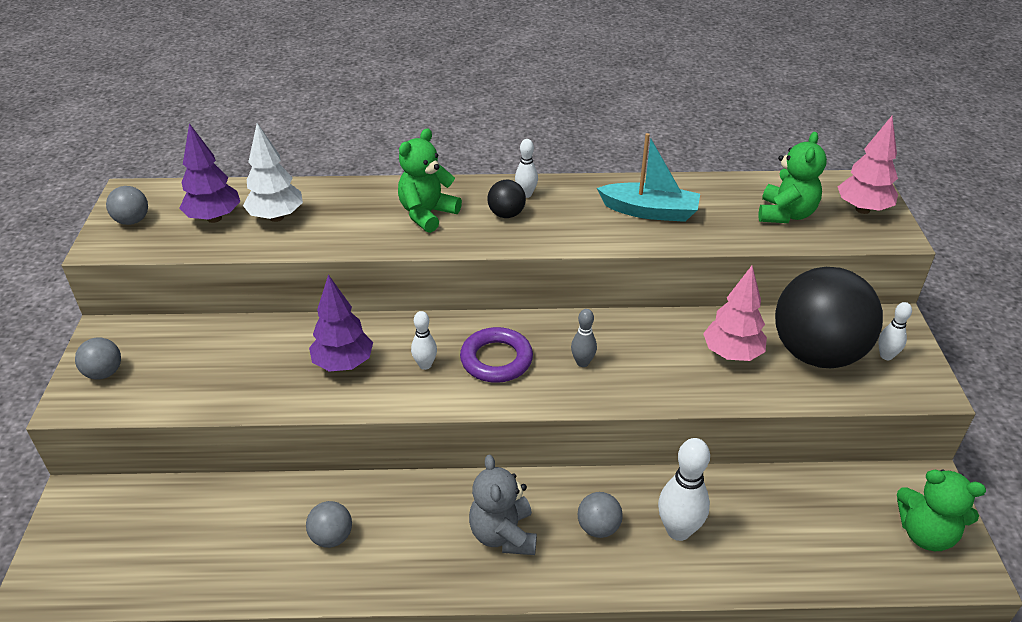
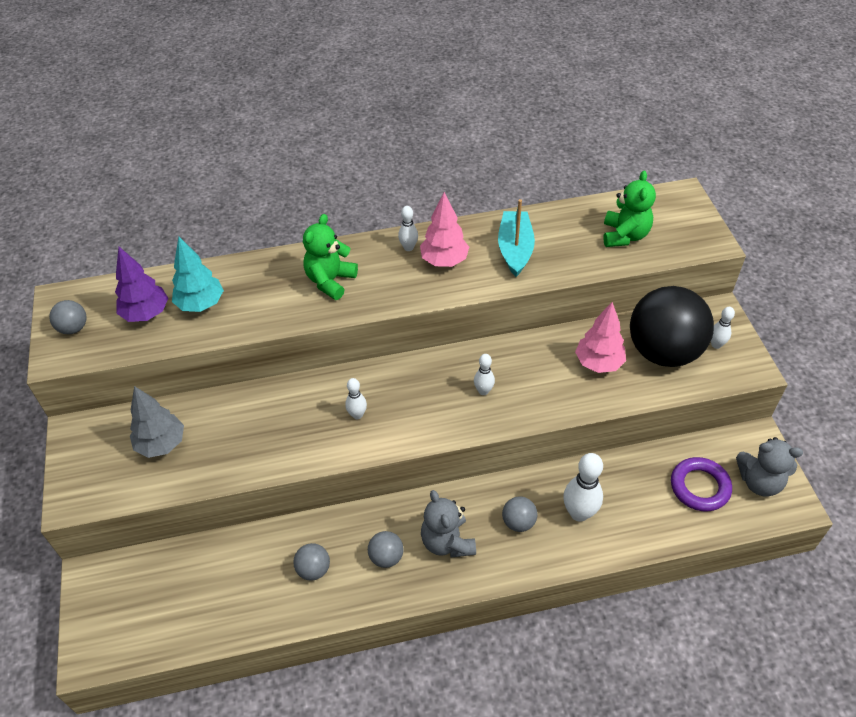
camera: 10 degrees left, 10 degrees up
grey ball [75,337,121,380] -> grey ball moved to [368,531,404,568]
white tree [243,123,303,222] -> turquoise tree [172,237,224,312]
purple tree [309,275,373,372] -> none
purple ring [460,327,533,383] -> purple ring moved to [671,457,732,512]
black ball [487,180,526,218] -> none
grey bowling pin [571,309,597,367] -> white bowling pin [474,354,495,395]
turquoise boat [597,133,700,222] -> turquoise boat turned 90 degrees counterclockwise [498,199,535,277]
pink tree [838,116,898,214] -> pink tree moved to [420,192,469,267]
green teddy bear [897,470,986,551] -> grey teddy bear [736,437,803,497]
none -> grey tree [130,386,184,458]

